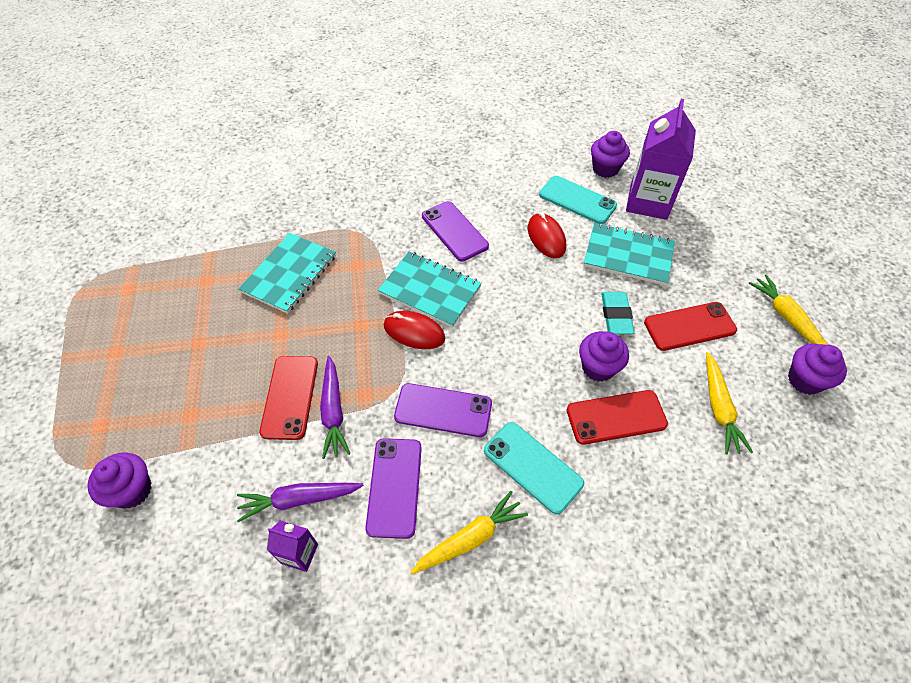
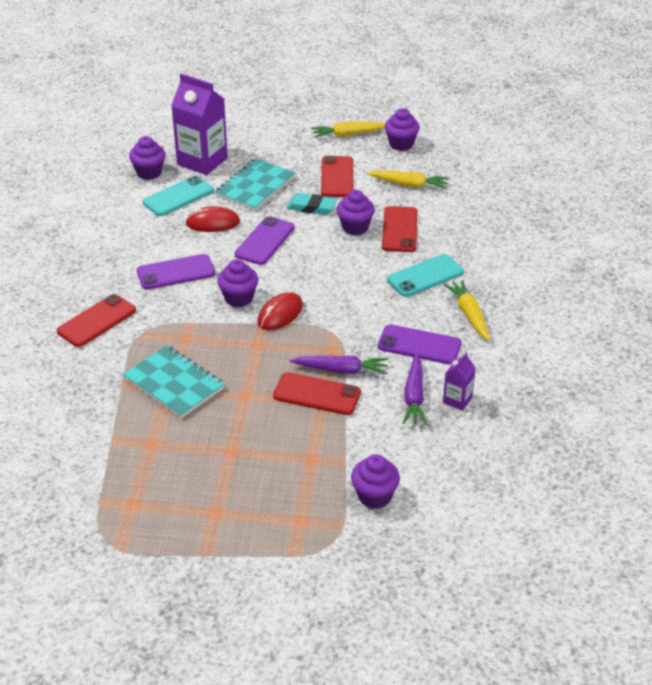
camera: 75 degrees left, 15 degrees down
turquoise notebook [378,251,482,327] -> purple cupcake [217,259,258,307]
purple phone [394,383,492,437] -> purple phone moved to [235,216,295,265]
none -> red phone [57,294,136,347]

